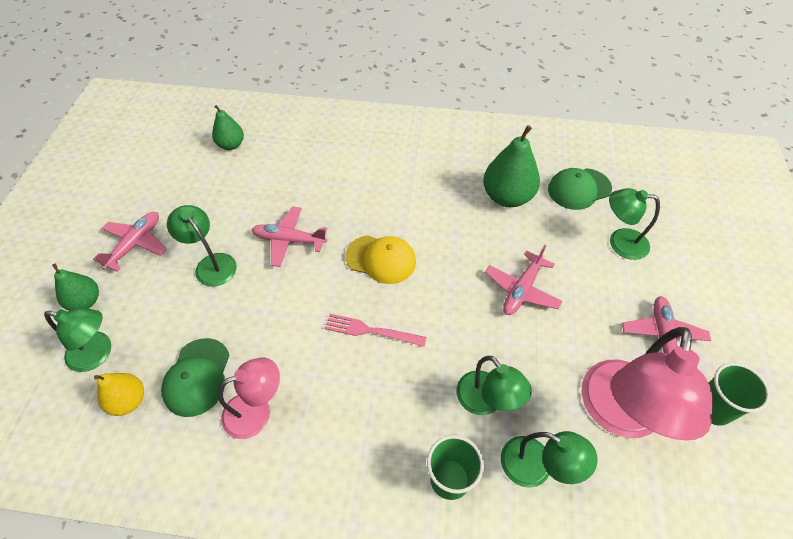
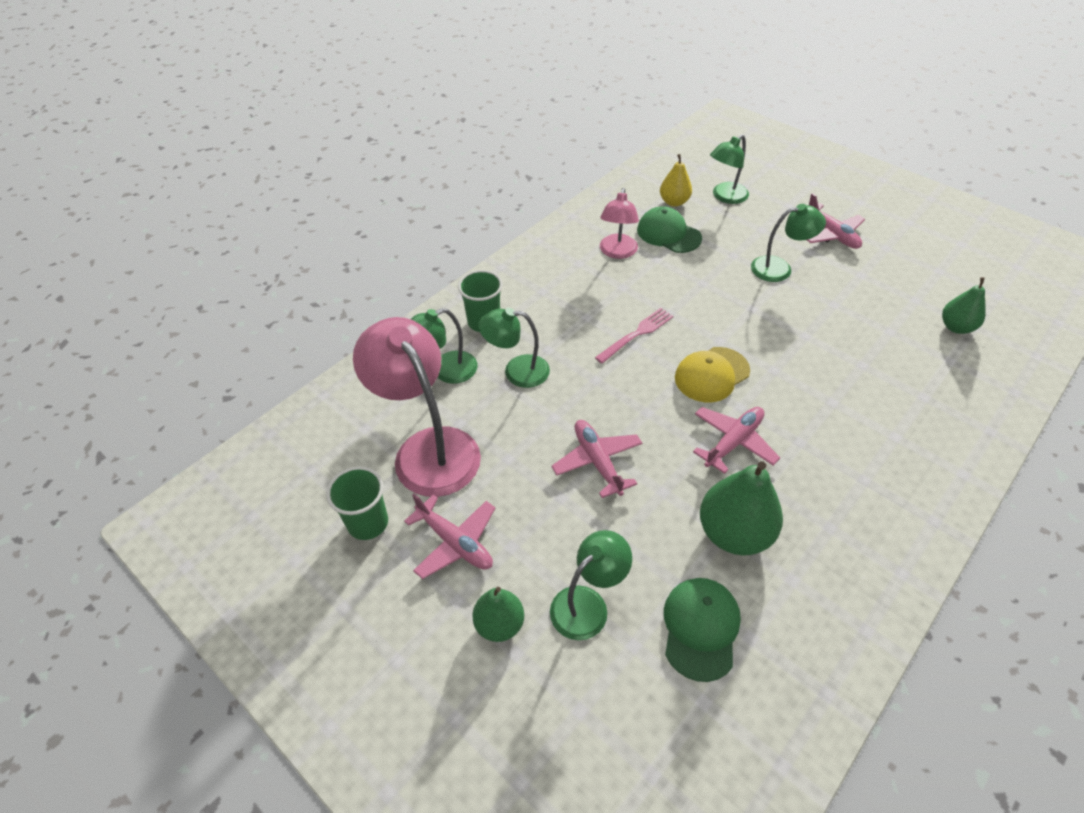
camera: 125 degrees right, 5 degrees down
green pear [52,264,99,310] -> green pear moved to [472,587,524,642]
pink plane [252,207,327,267] -> pink plane moved to [693,407,780,474]

